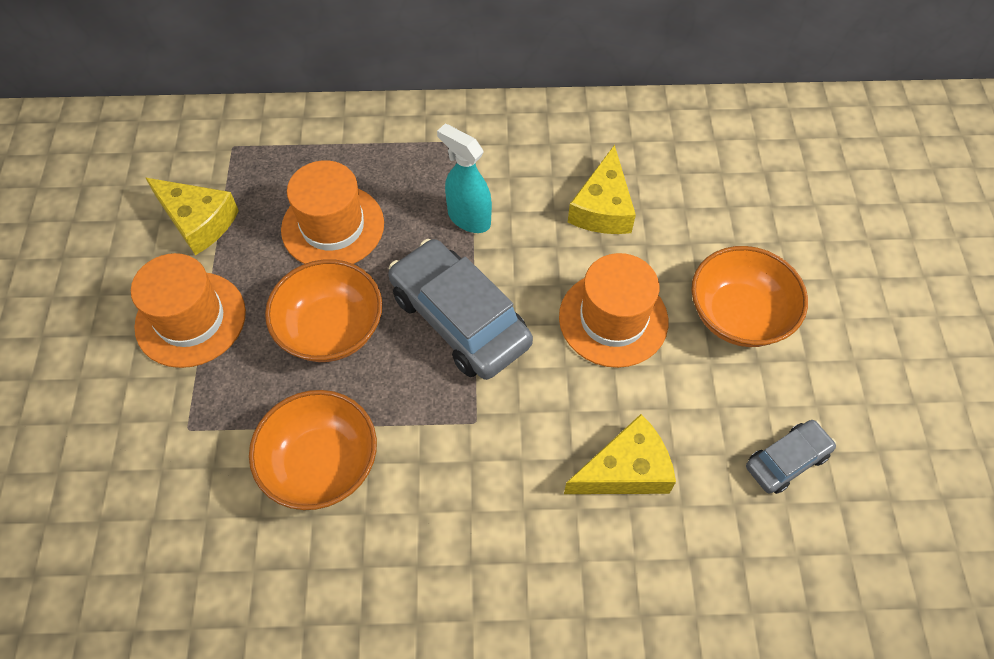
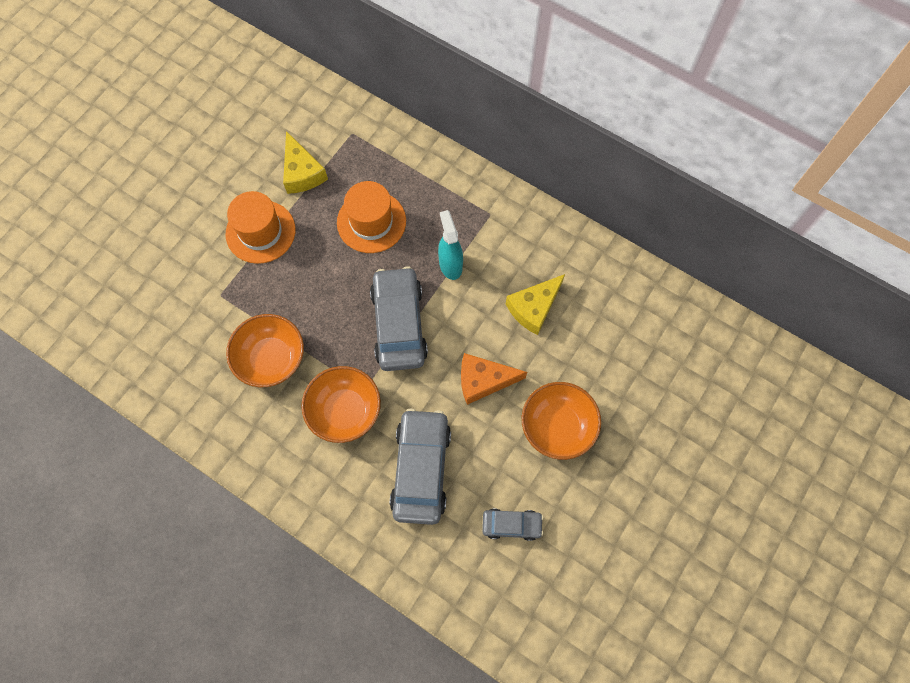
camera: 35 degrees right, 10 degrees up
orange bowl [265,259,382,362] -> orange bowl moved to [301,366,381,443]
orange hat [559,253,668,368] -> orange cheese [461,353,527,405]
yellow cheese [564,414,676,494] -> grey car [390,409,451,525]

